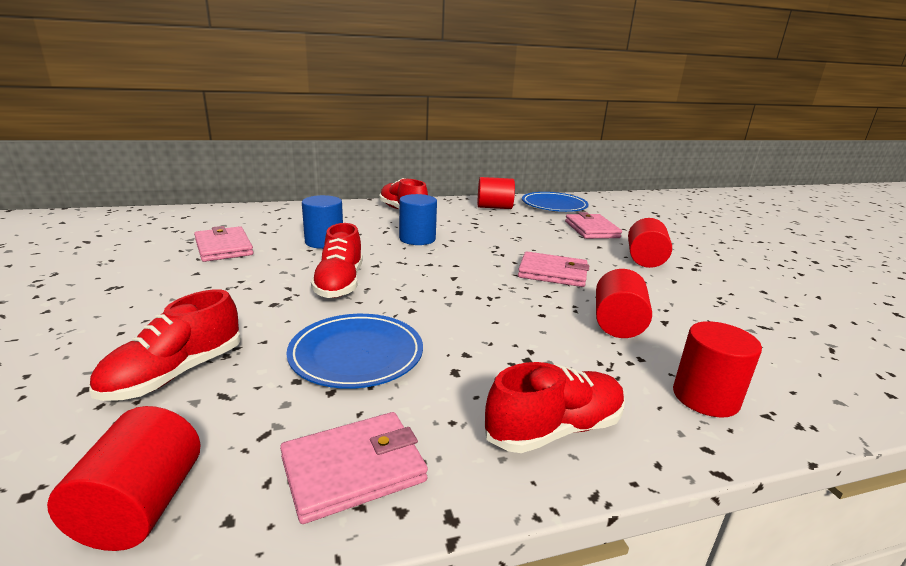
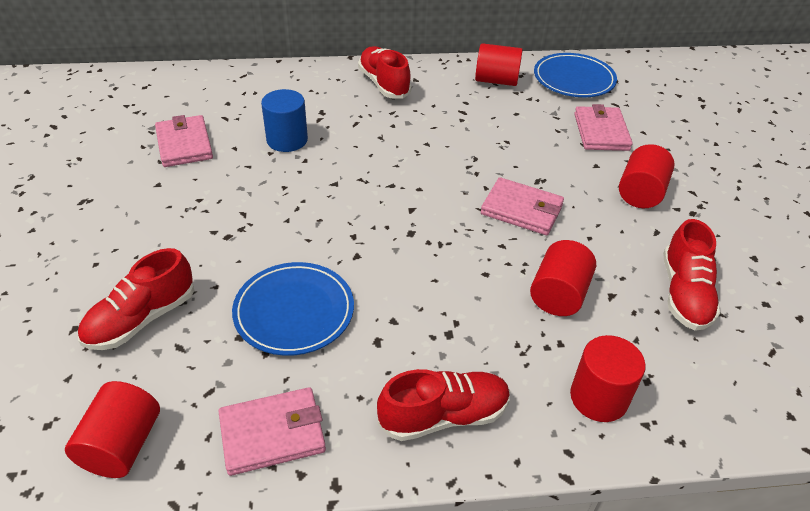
camera: 10 degrees right, 20 degrees up
red shoe [311,223,363,298] -> red shoe moved to [663,219,721,331]
blue cylinder [399,194,437,245] -> none

